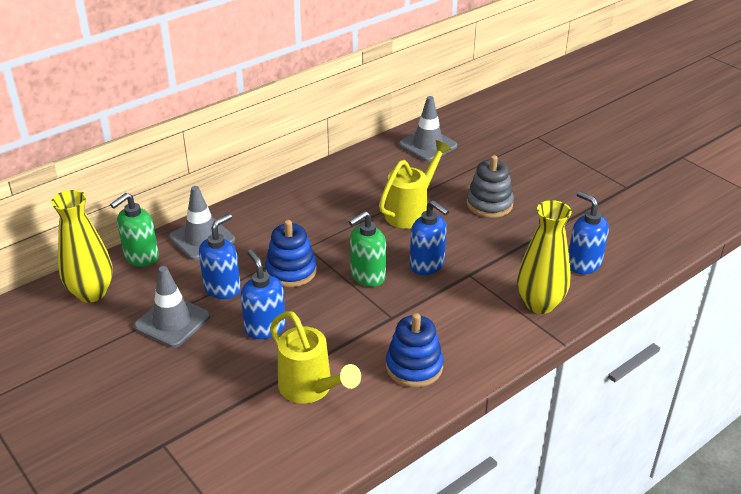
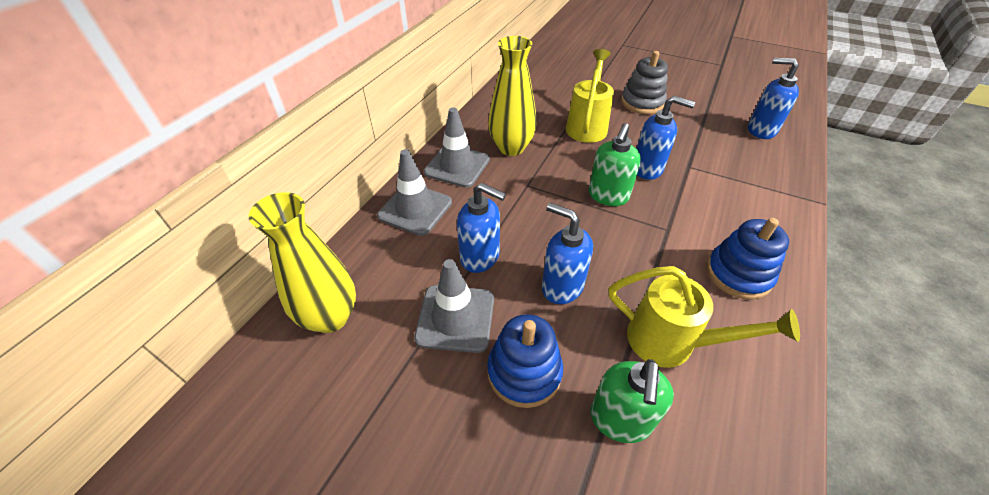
camera: 25 degrees left, 10 degrees up
green soap dispenser [110,193,159,267] -> green soap dispenser moved to [590,359,674,443]
blue soap dispenser [199,213,241,299] -> blue soap dispenser turned 105 degrees clockwise [457,183,506,273]
blue stacking toy [265,220,317,287] -> blue stacking toy moved to [487,314,563,408]
grey traffic cone [399,96,457,162] -> grey traffic cone moved to [424,108,490,188]
yellow vase [517,200,572,314] -> yellow vase moved to [488,36,536,156]

